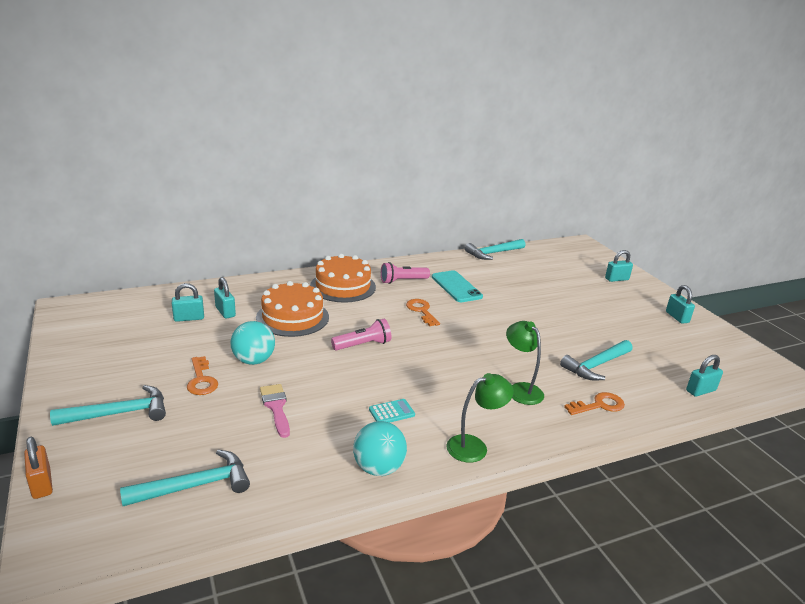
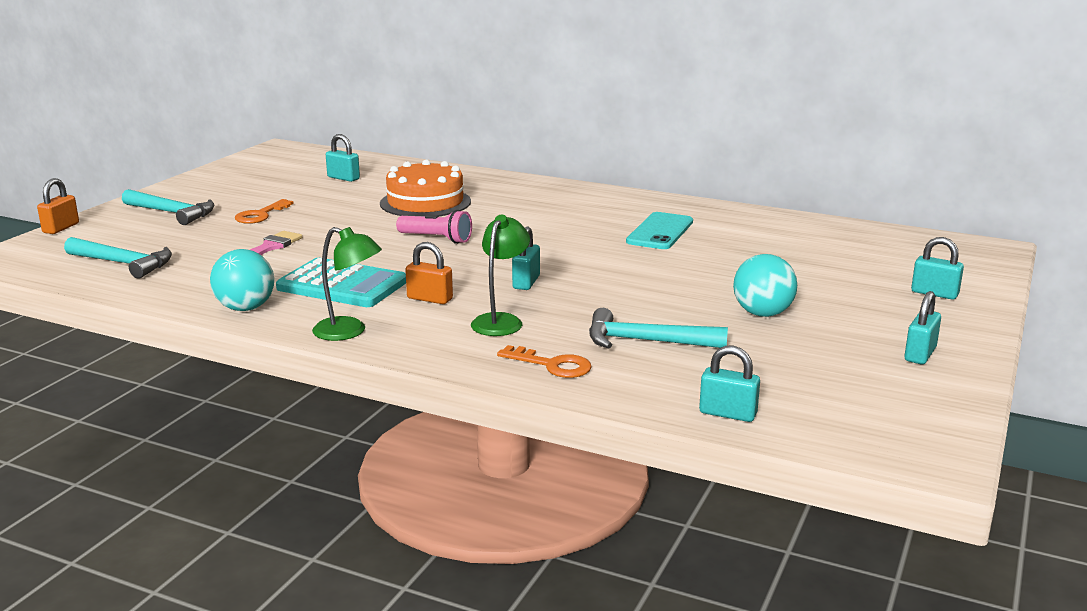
camera: 50 degrees right, 5 degrees down
turquoise padlock [214,277,236,319] -> turquoise padlock moved to [512,227,540,290]
turquoise ball [230,321,275,365] -> turquoise ball moved to [733,254,797,317]
orange cake [310,254,376,303] -> none
turquoise calculator [369,399,415,423] -> turquoise calculator [276,258,406,307], size x2.22
pink flashlight [381,262,430,284] -> none
orange key [406,299,440,326] -> none
turquoise hammer [465,239,525,260] -> none
none -> orange padlock [405,242,453,304]

